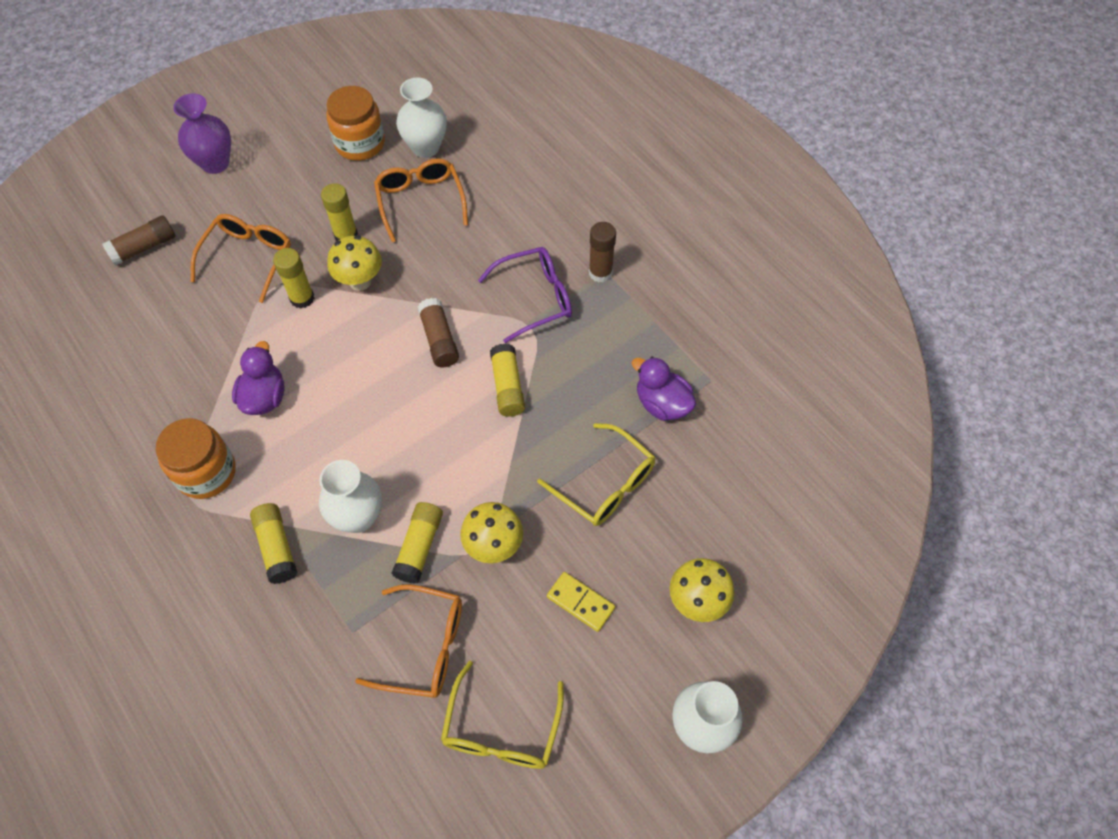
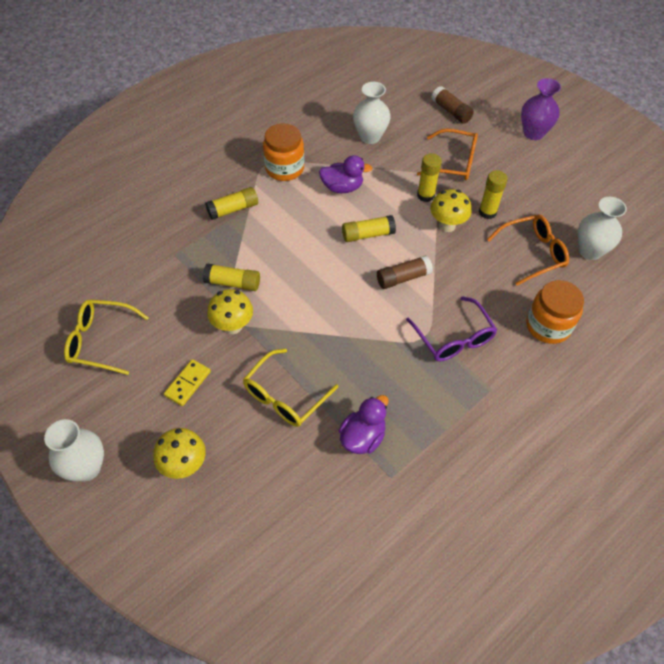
camera: 85 degrees right, 5 degrees down
white vase [319,460,382,533] -> white vase moved to [353,82,391,144]
orange jar [326,86,385,161] -> orange jar moved to [526,280,584,344]
orange glasses [355,584,462,698] -> none
yellow glue stick [490,344,525,417] -> yellow glue stick moved to [342,215,396,242]
brown glue stick [589,222,616,282] -> none

